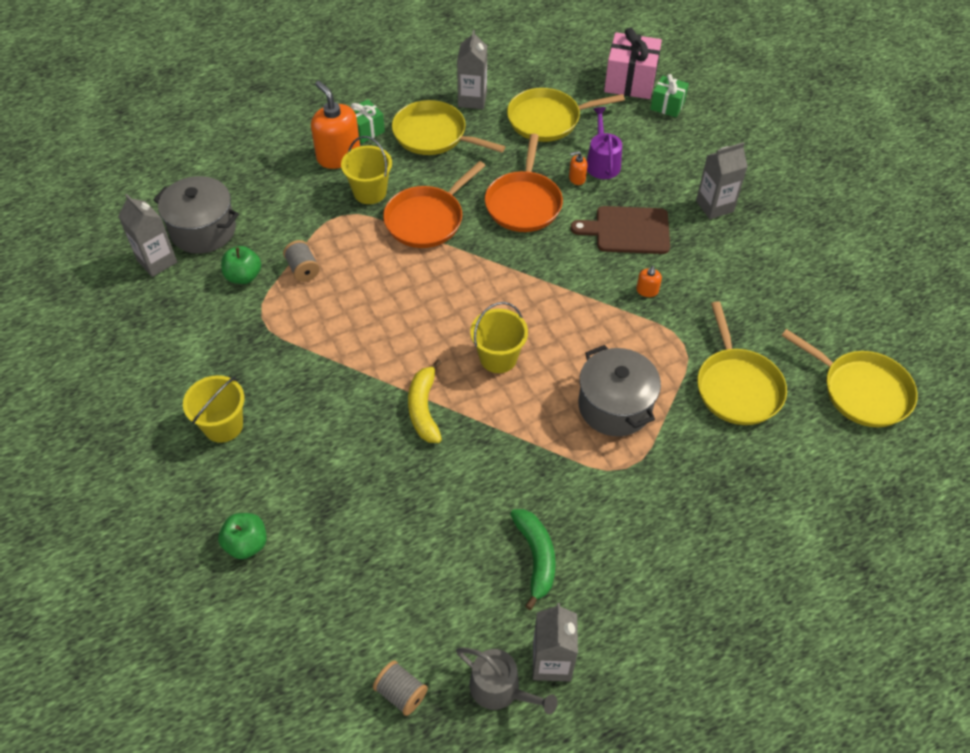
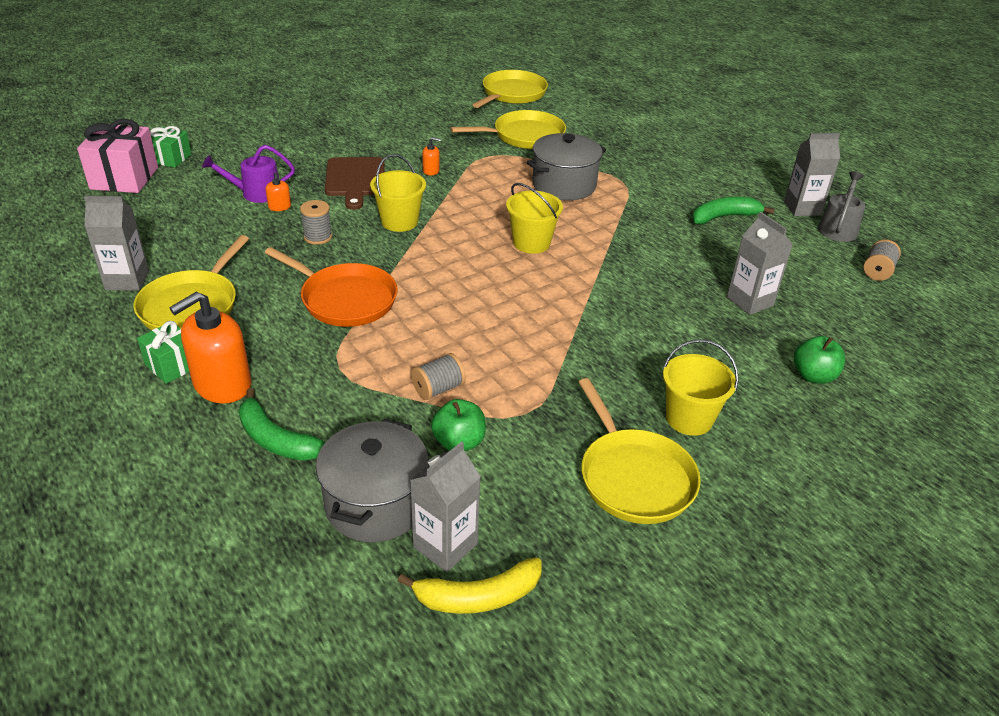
camera: 100 degrees left, 15 degrees down
yellow bucket [341,136,392,204] -> yellow bucket moved to [370,154,426,232]
yellow banana [408,359,442,443] -> yellow banana moved to [398,557,541,614]
orange pan [485,133,563,232] -> grey spool [300,200,332,245]
yellow pan [507,88,625,142] -> yellow pan moved to [578,378,701,524]
grey carton [696,142,748,219] -> grey carton moved to [727,212,793,315]
none -> green banana [239,388,325,461]

